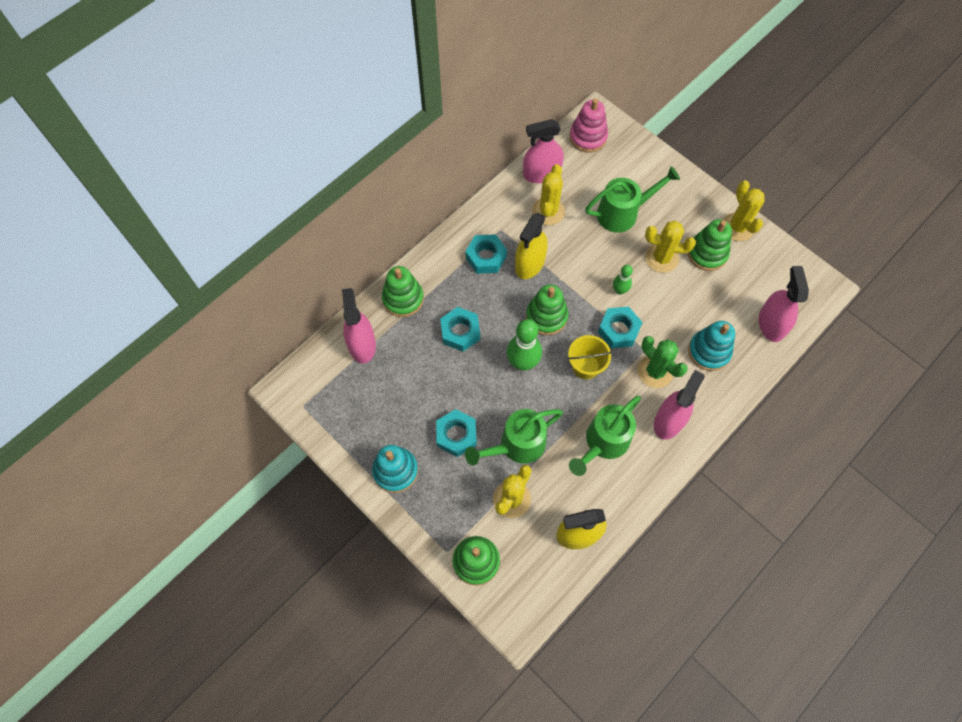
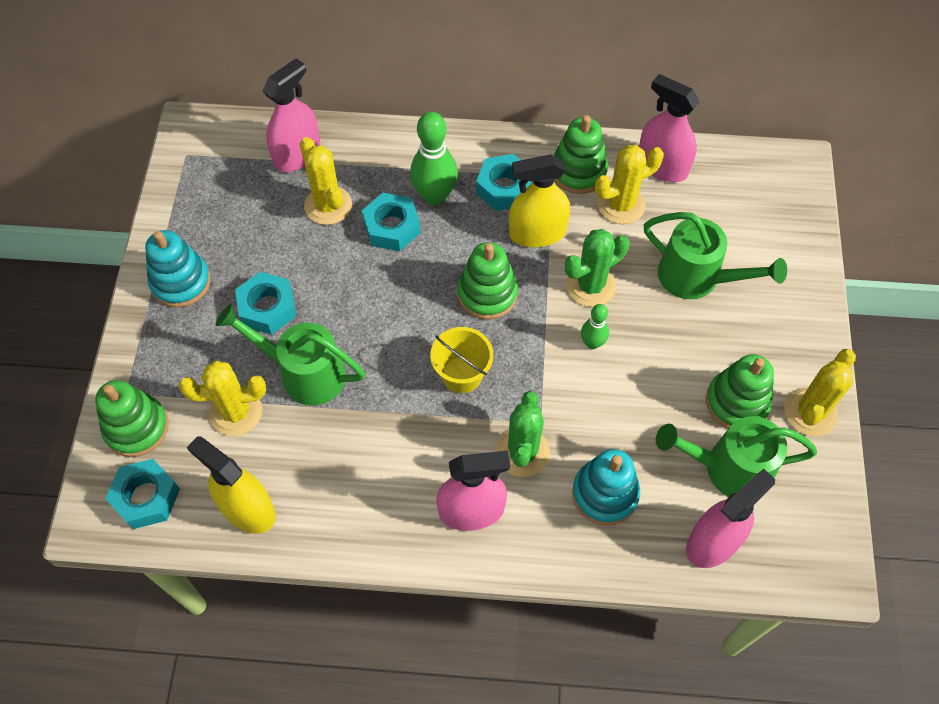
camera: 50 degrees right, 5 degrees down
green stacking toy [382,266,424,317] -> green stacking toy moved to [553,115,608,194]
green bowling pin [507,319,542,371] -> green bowling pin moved to [410,112,458,205]
pink stacking toy [569,98,608,153] -> none
green watering can [569,396,641,476] -> green watering can moved to [656,416,817,497]
turquoise nut [598,307,643,348] -> turquoise nut moved to [105,459,180,529]
yellow cactus [645,221,696,273] -> yellow cactus moved to [300,137,352,225]
none -> green cactus [565,229,629,307]

